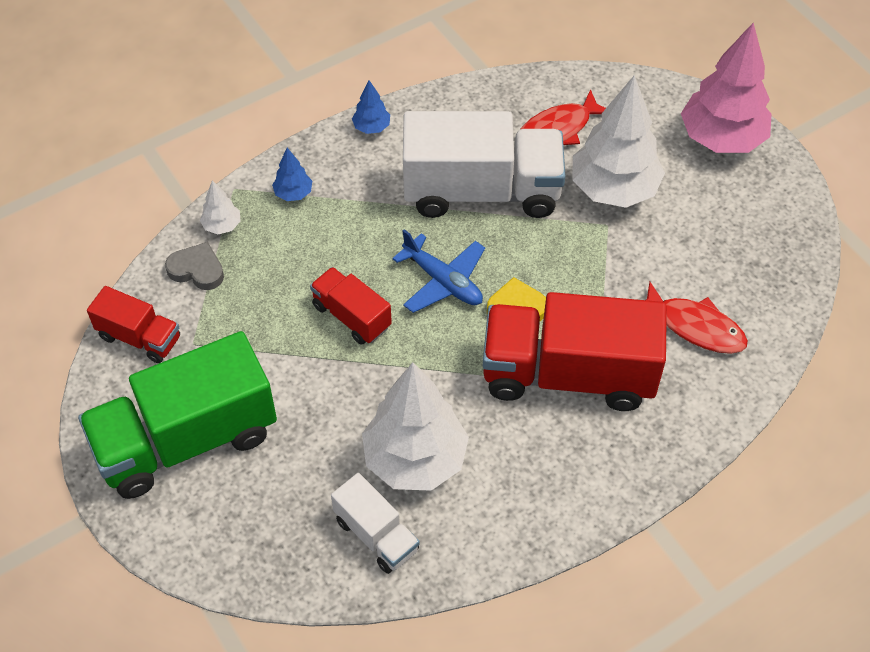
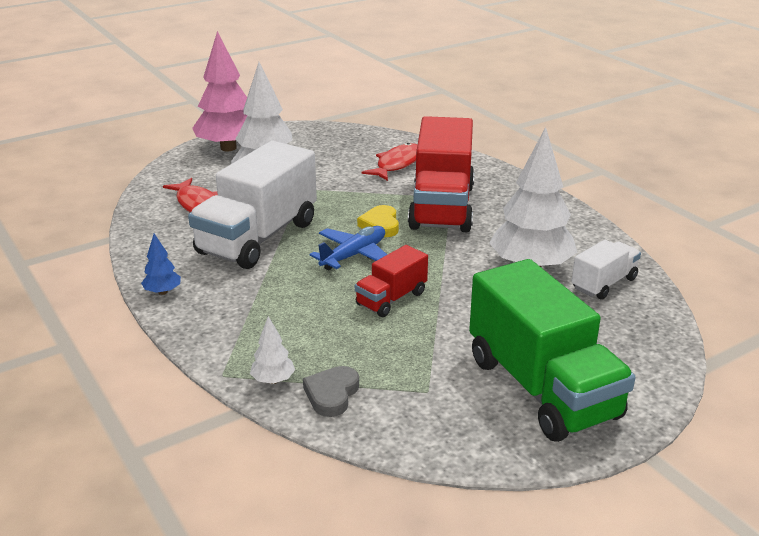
camera: 90 degrees left, 25 degrees down
red truck [87,286,180,363] -> none
blue tree [272,148,312,201] -> none
white truck [403,111,566,218] -> white truck turned 150 degrees counterclockwise [188,141,317,269]

